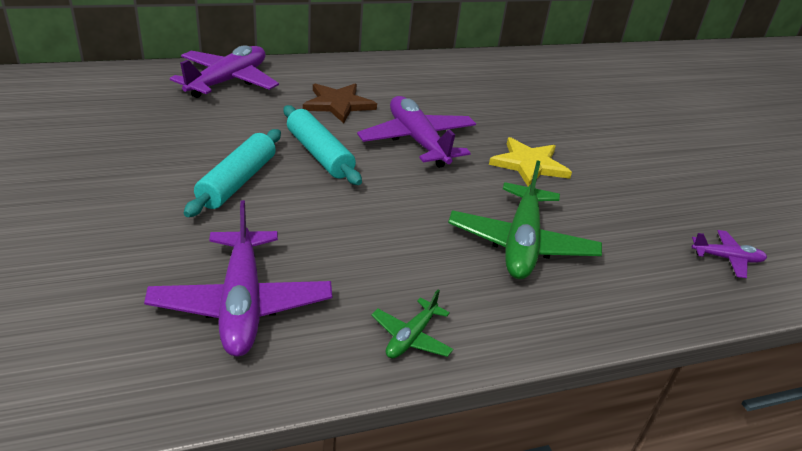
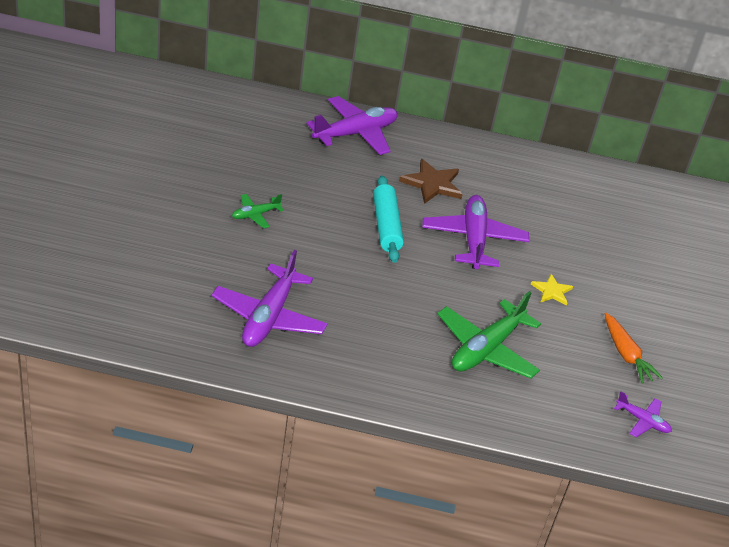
camera: 25 degrees right, 5 degrees up
turquoise rolling pin [184,129,281,217] -> none
green plane [371,290,453,359] -> green plane moved to [232,194,284,228]
yellow star [489,137,572,186] -> yellow star [531,274,573,306], size x0.61
none -> orange carrot [605,313,663,384]

